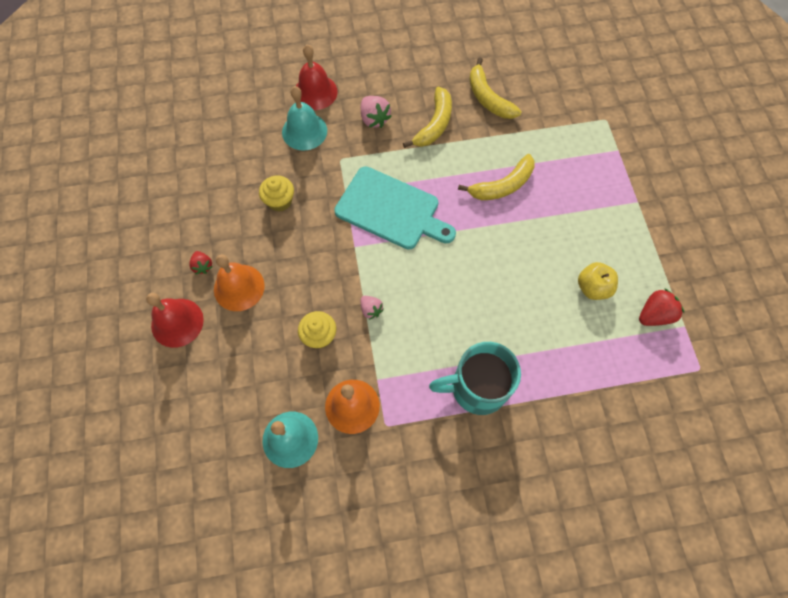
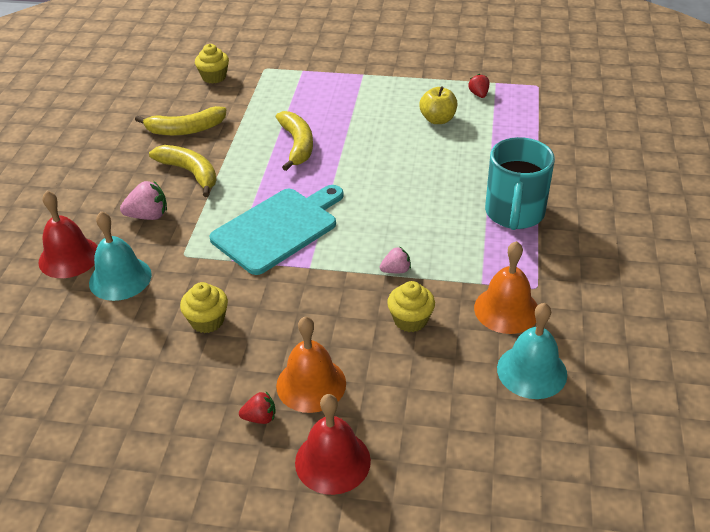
camera: 70 degrees left, 25 degrees down
red strawberry [639,288,684,326] -> red strawberry [468,74,489,98], size x0.63
none -> yellow cupcake [195,44,229,84]

